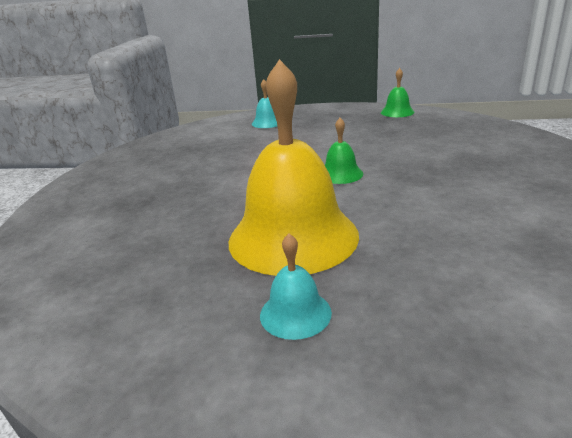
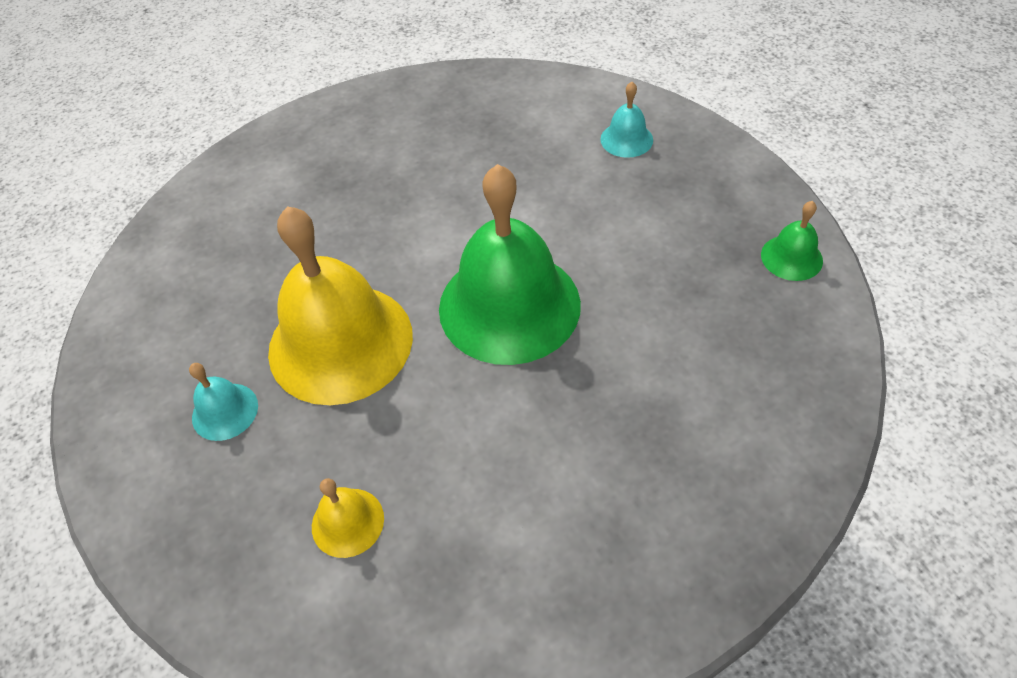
camera: 55 degrees right, 25 degrees up
green bell [325,118,363,184] -> green bell [439,164,581,365], size x2.31
none -> yellow bell [312,478,384,558]

